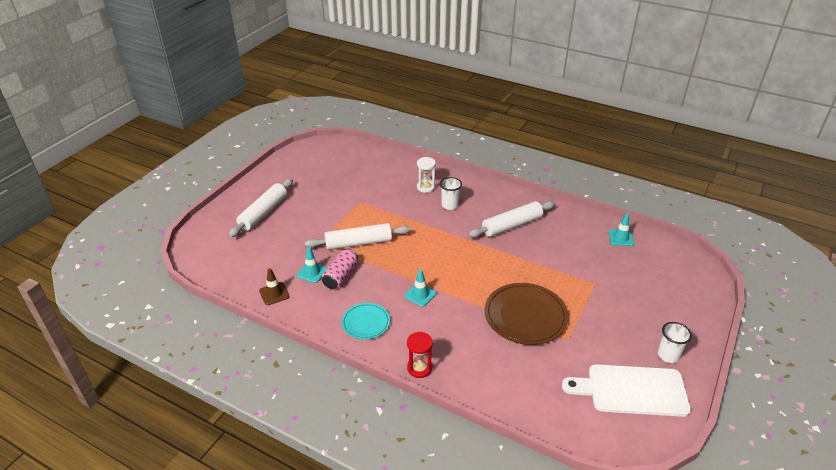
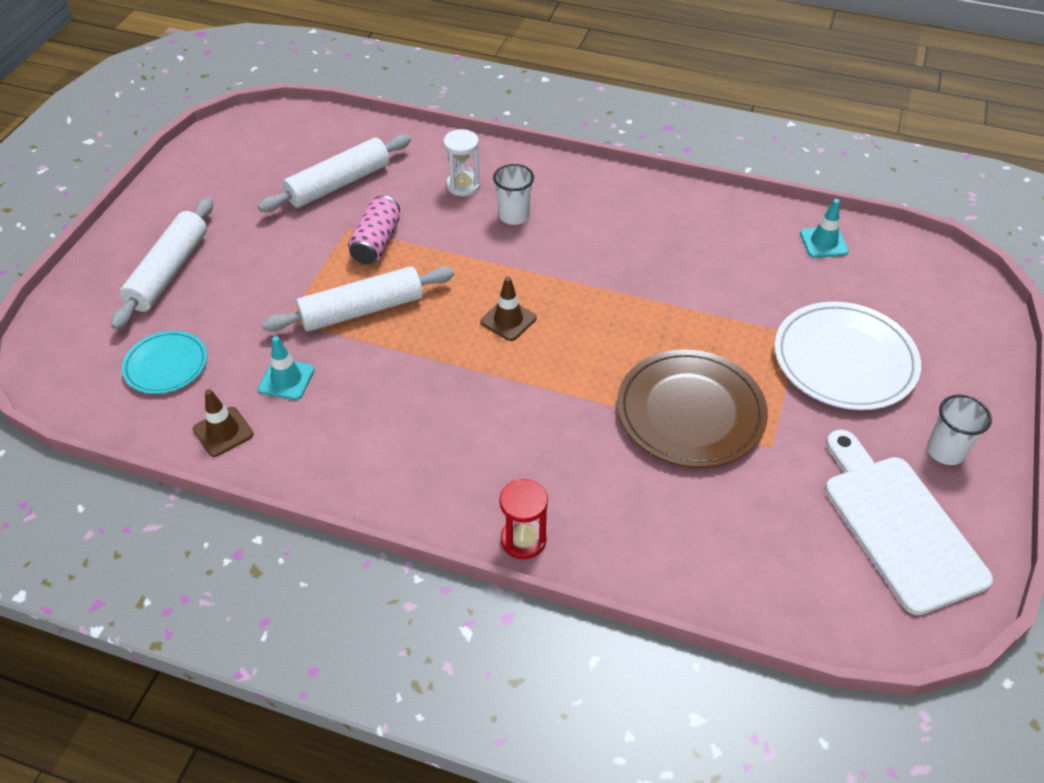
camera: 10 degrees left, 10 degrees up
pink can [322,248,358,289] -> pink can moved to [348,195,400,264]
turquoise plate [341,303,390,340] -> turquoise plate moved to [122,331,207,394]
turquoise traffic cone [404,269,437,307] -> none
white rolling pin [468,201,555,238] -> white rolling pin moved to [258,134,411,212]
white cutting board [562,364,691,417] -> white cutting board turned 75 degrees clockwise [825,430,993,615]
none -> brown traffic cone [480,277,537,341]
none -> white plate [774,302,921,410]

